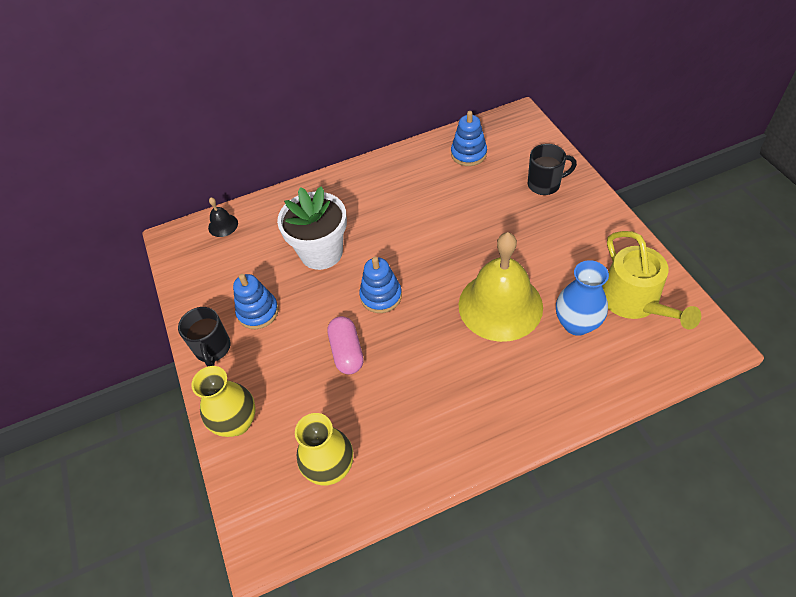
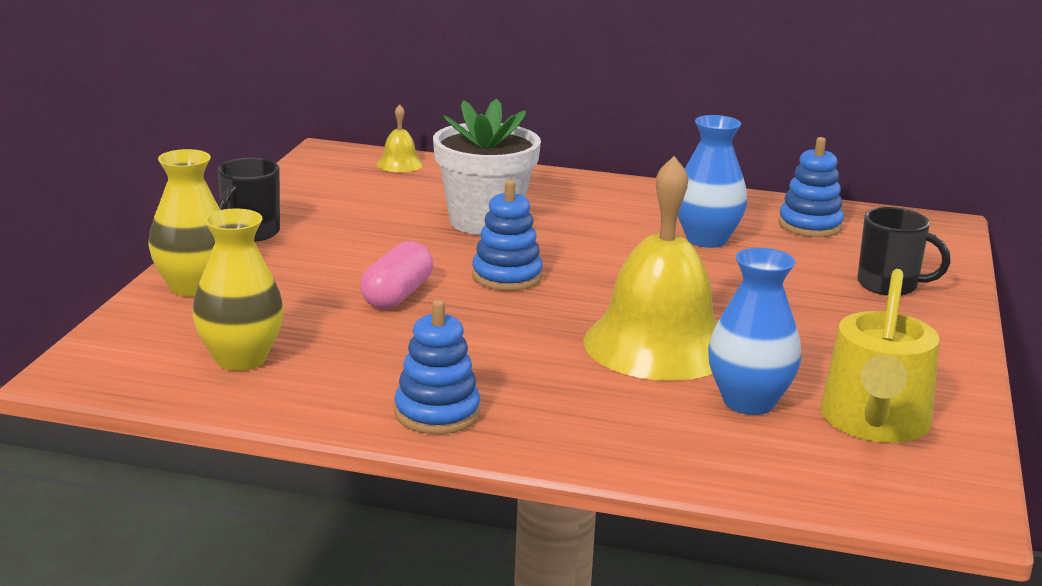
camera: 30 degrees right, 30 degrees down
black bell [208,197,238,237] -> yellow bell [376,104,423,172]
blue stacking toy [233,274,279,329] -> blue stacking toy moved to [394,300,480,434]
none -> blue vase [678,115,747,248]

